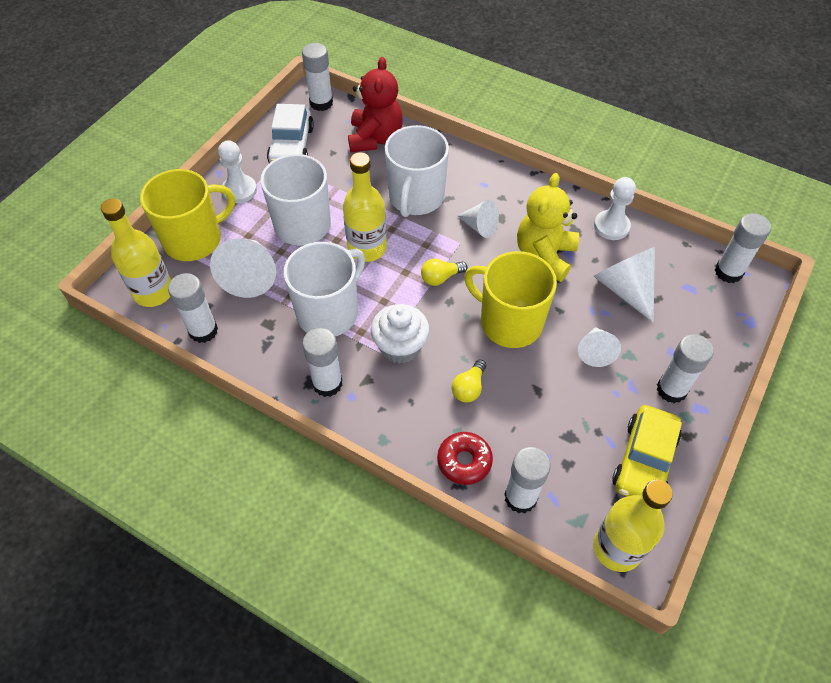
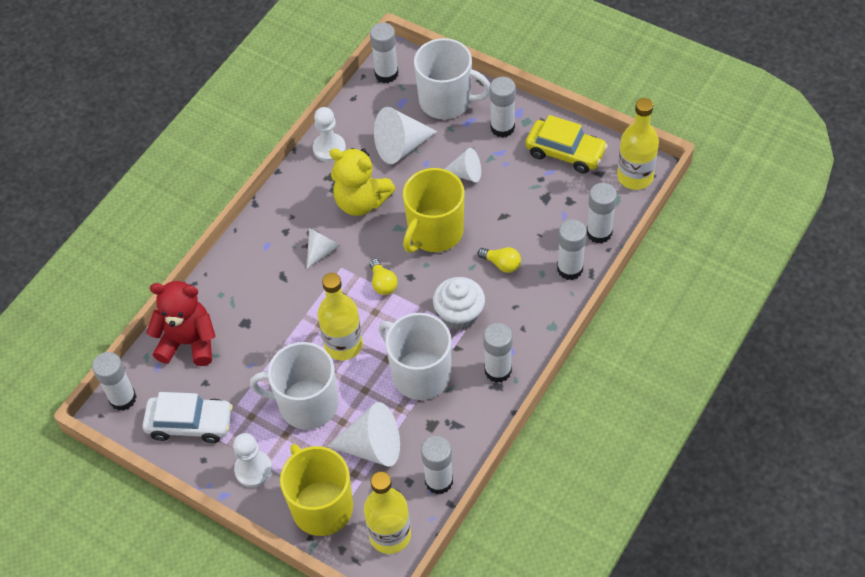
camera: 85 degrees left, 0 degrees up
white mug [385,125,449,217] -> white mug moved to [414,38,490,119]
red donut [437,432,493,485] -> white glue stick [557,219,587,280]

